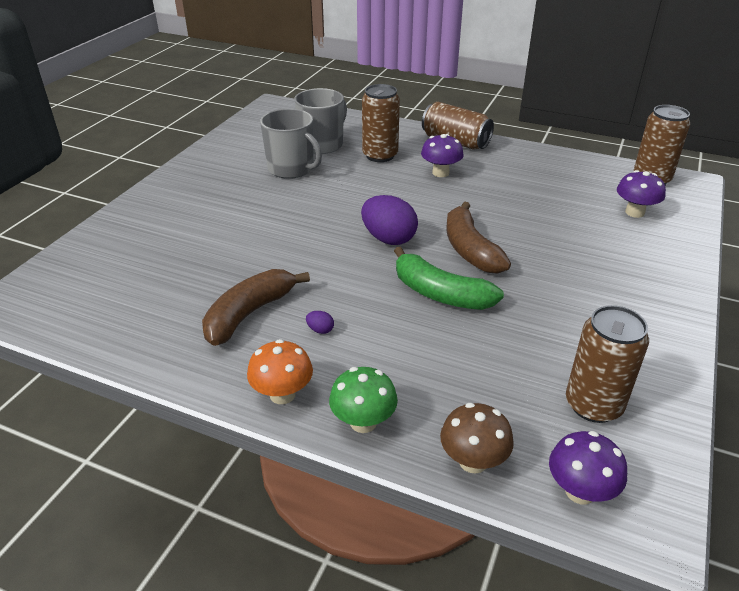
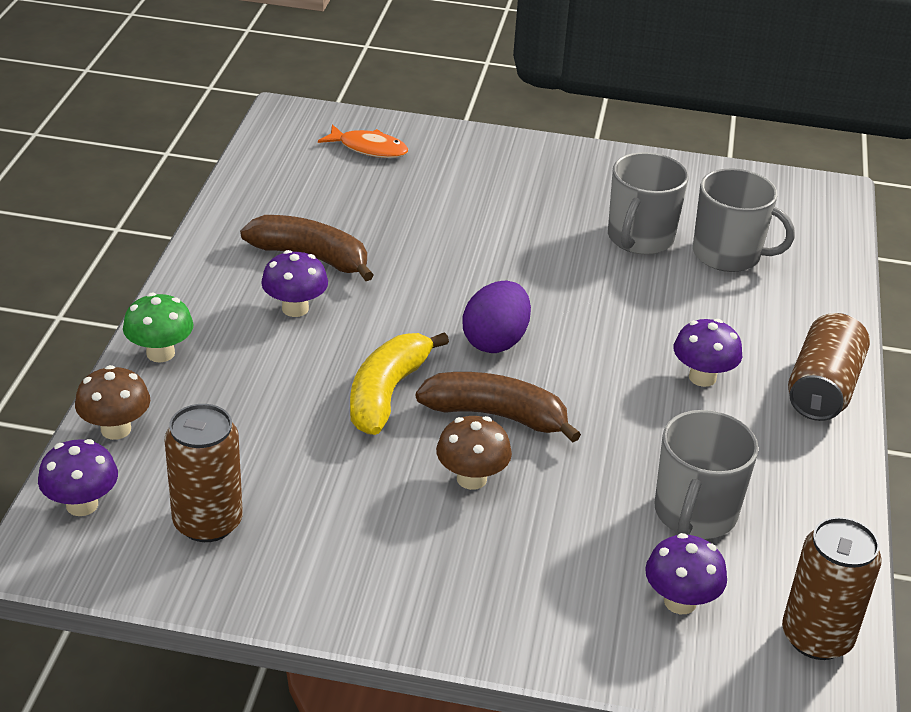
camera: 75 degrees right, 0 degrees up
orange mushroom [247,339,313,404] -> none
purple egg [306,311,334,334] -> purple mushroom [261,250,328,317]
brown can [362,84,400,162] -> none
green banana [394,246,504,310] -> yellow banana [350,332,449,435]
brown banana [446,202,511,274] -> brown banana turned 45 degrees clockwise [416,372,581,442]
none -> orange fish [318,124,408,158]
none -> brown mushroom [436,416,512,490]
none -> grey mug [654,410,759,539]

